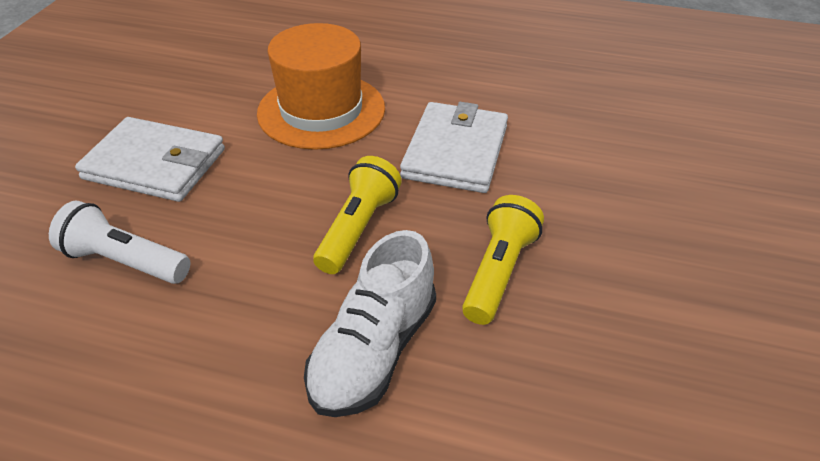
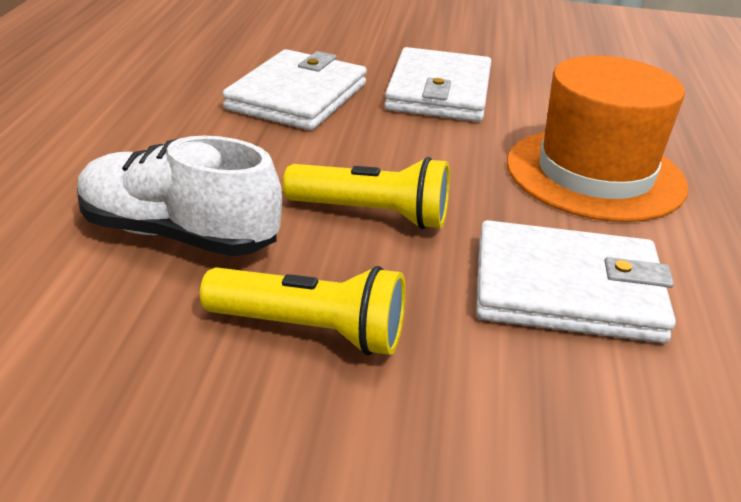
camera: 80 degrees right, 10 degrees down
white flashlight [49,200,190,284] -> white wallet [222,49,367,130]

